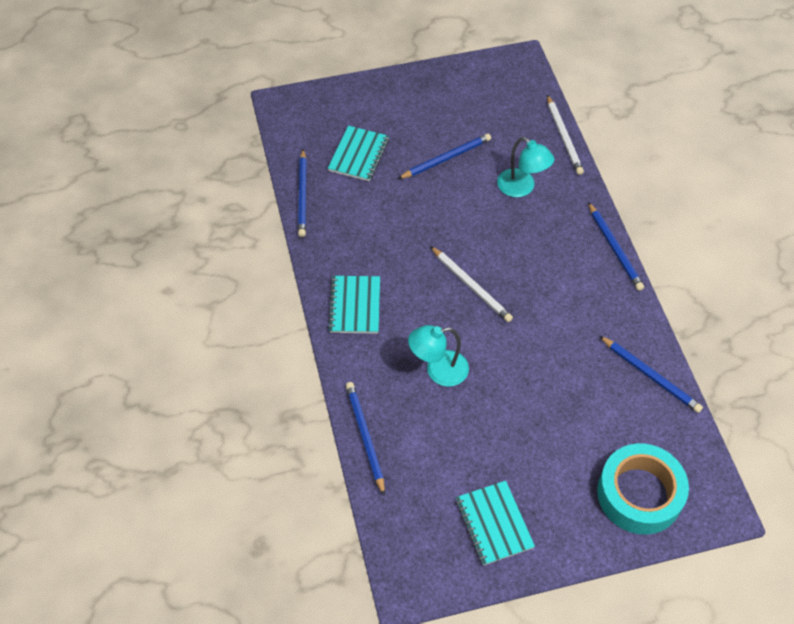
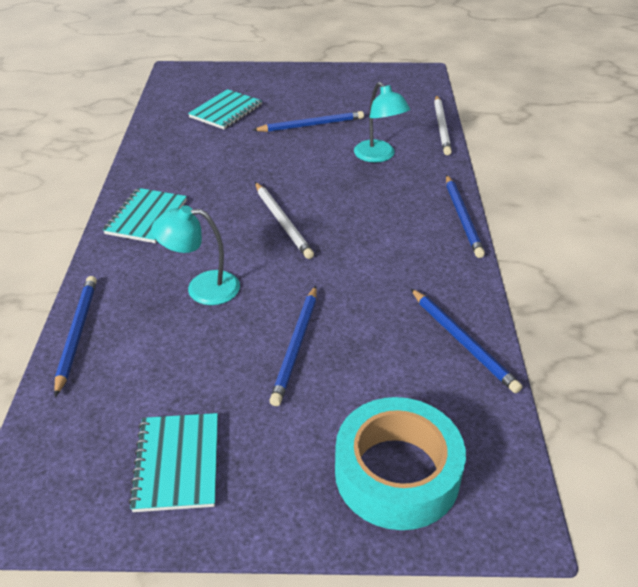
camera: 15 degrees right, 15 degrees down
blue pencil [298,149,307,237] -> blue pencil moved to [269,286,317,406]

